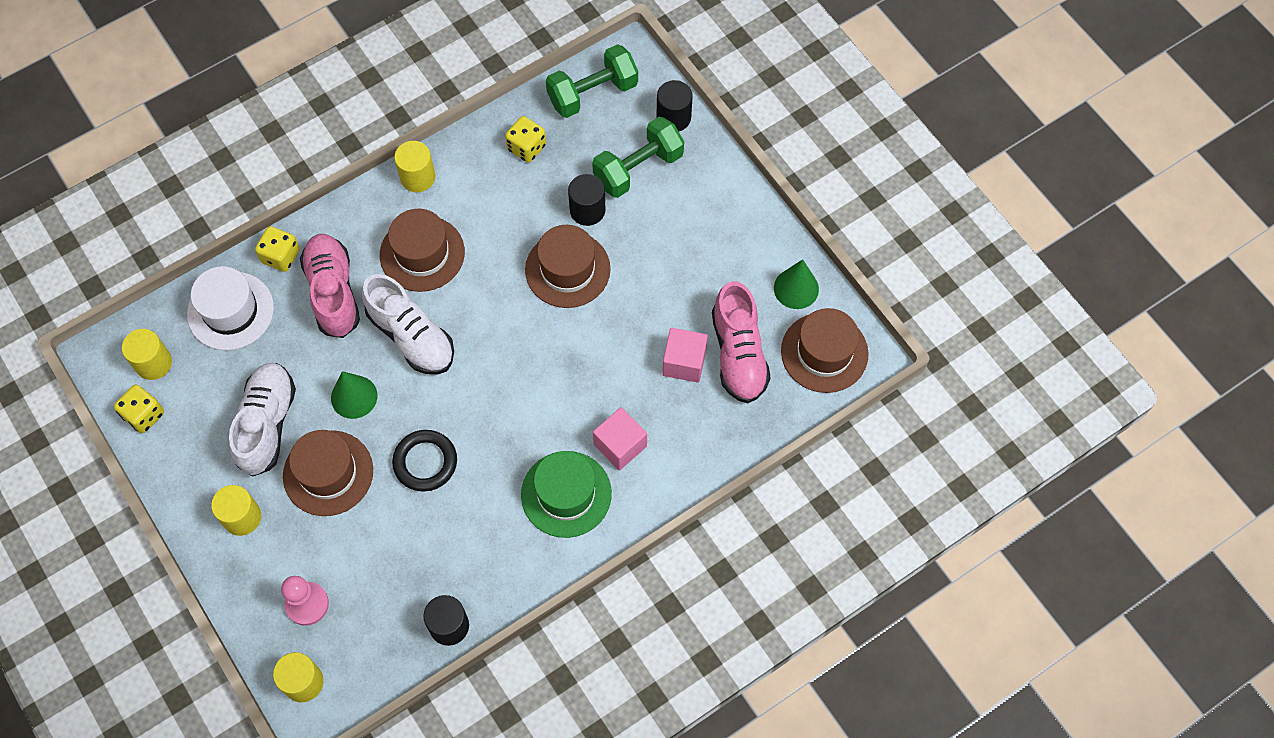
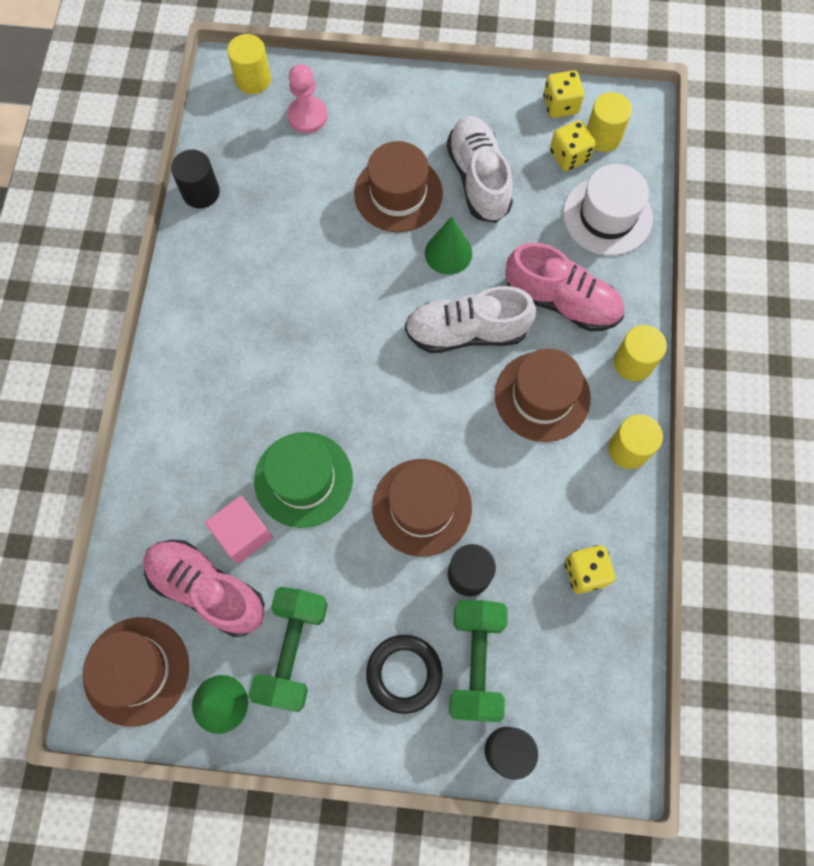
camera: 130 degrees right, 5 degrees up
yellow cylinder [211,485,261,536] -> yellow cylinder moved to [614,325,667,381]
white shoe [229,363,296,477] -> white shoe turned 150 degrees counterclockwise [447,116,513,223]
yellow dice [255,226,300,272] -> yellow dice moved to [550,120,595,171]
black ring [392,430,457,492] -> black ring moved to [366,635,442,714]
green hat [521,451,612,538] -> green hat moved to [254,432,353,528]
green dumbbell [546,44,638,118] -> green dumbbell moved to [249,587,328,712]
pink cube [593,407,647,470] -> none

